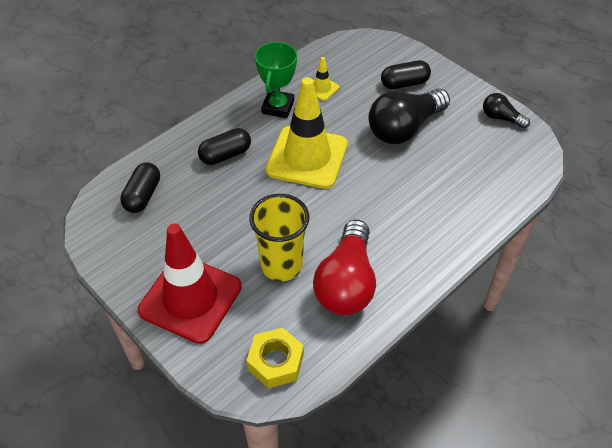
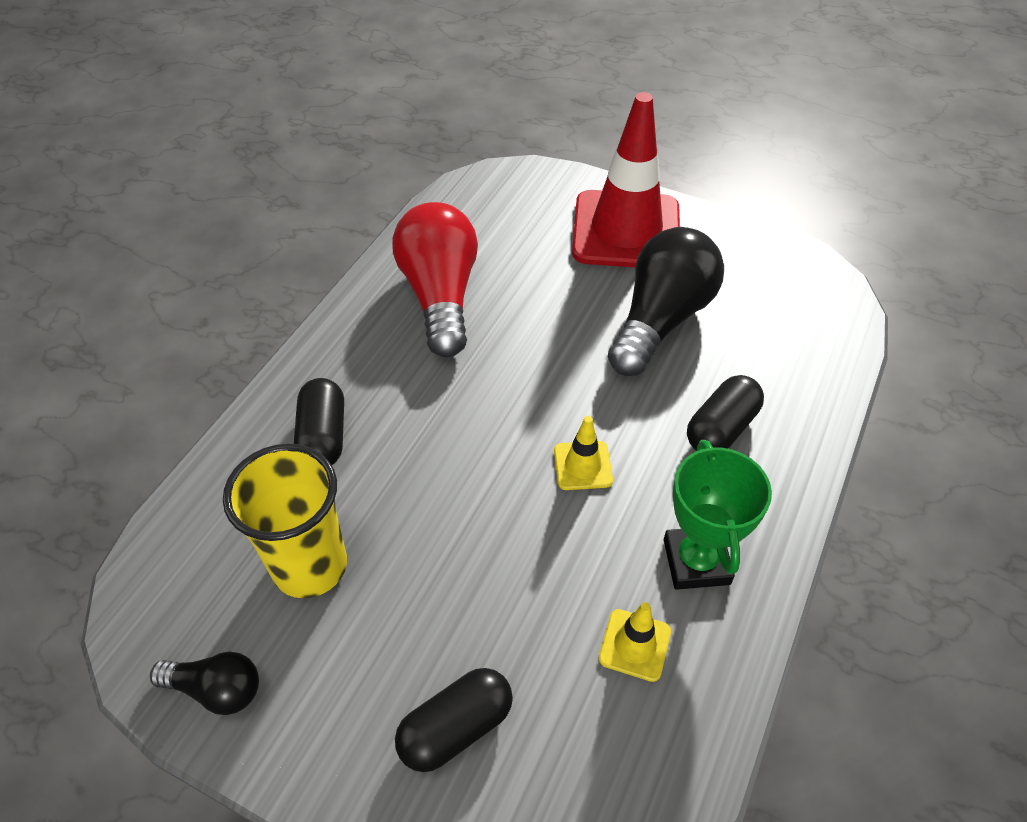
camera: 160 degrees right, 0 degrees up
black capsule [120,163,160,213] -> black capsule moved to [294,378,344,465]
yellow nut [246,328,304,388] -> none
yellow cup [249,194,309,281] -> yellow cup moved to [223,444,347,598]
yellow traffic cone [266,77,348,189] -> yellow traffic cone [554,416,613,490], size x0.42
black light bulb [369,89,450,144] -> black light bulb moved to [608,227,724,376]

